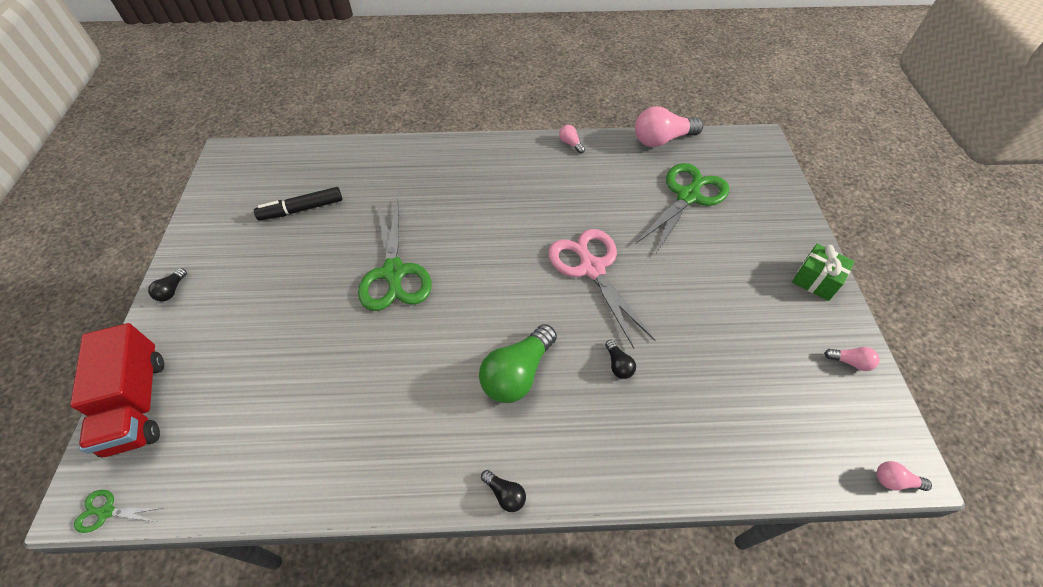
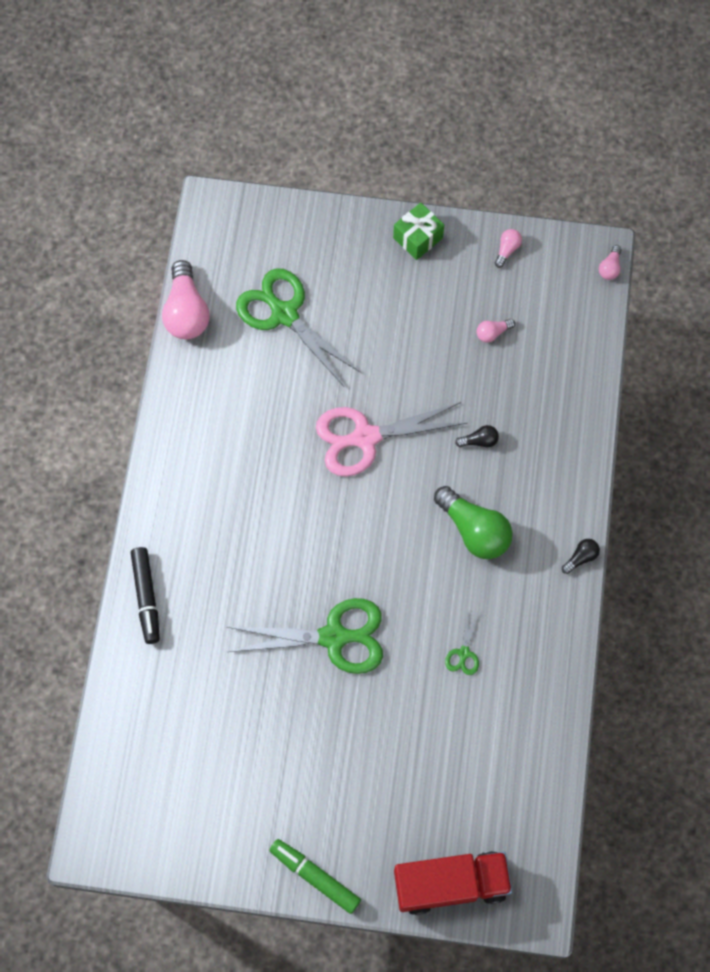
camera: 80 degrees left, 15 degrees up
green scissors [74,490,162,533] -> green scissors moved to [445,611,479,675]
black light bulb [148,268,187,302] -> green marker [269,839,361,914]
black marker [254,187,342,221] -> black marker moved to [131,547,160,644]
pink light bulb [559,125,585,154] -> pink light bulb moved to [477,319,515,342]

